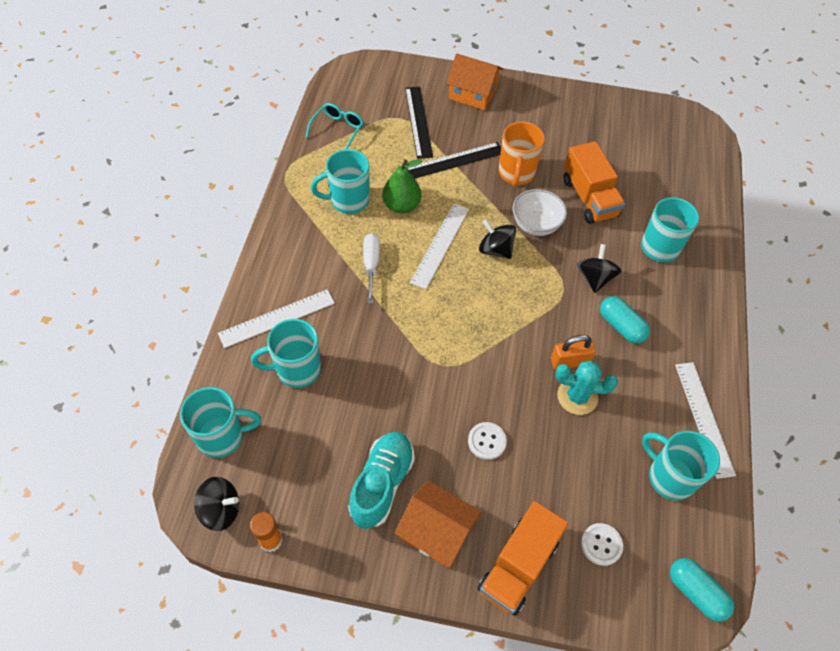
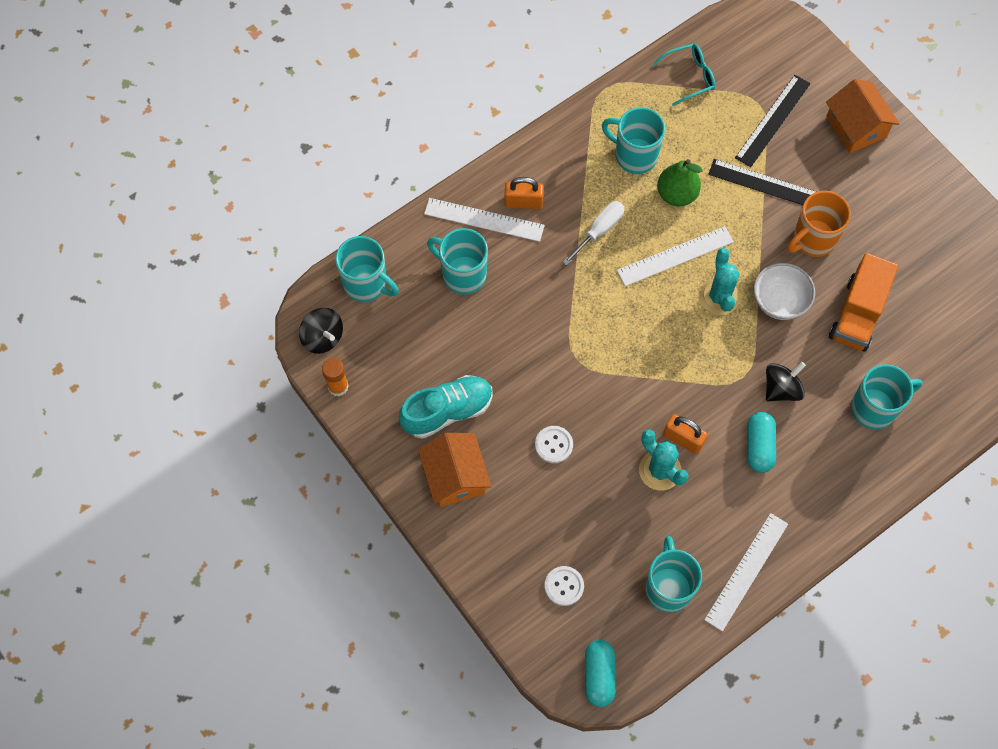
camera: 45 degrees right, 10 degrees up
orange truck [478,501,568,616] -> none
black spinning top [479,219,516,259] -> turquoise cactus [700,248,740,315]
none -> orange padlock [504,177,544,209]

